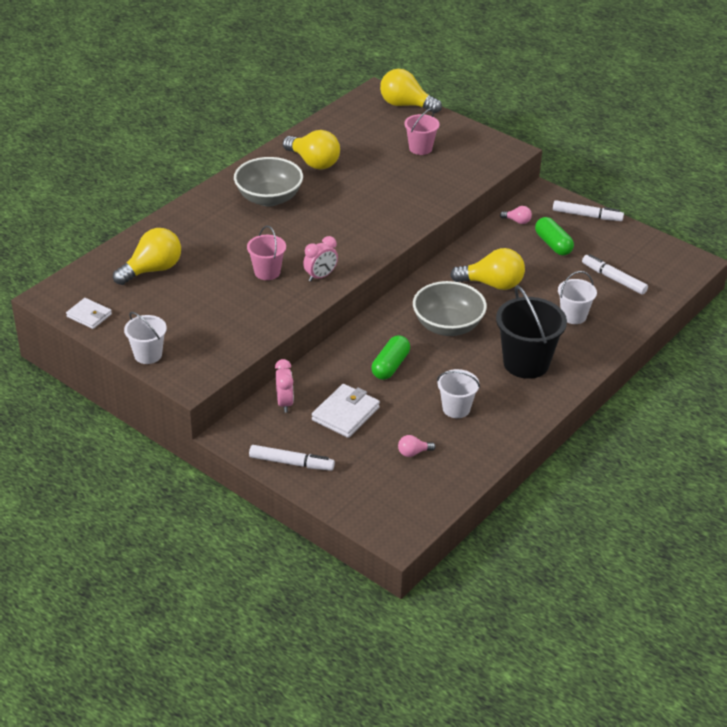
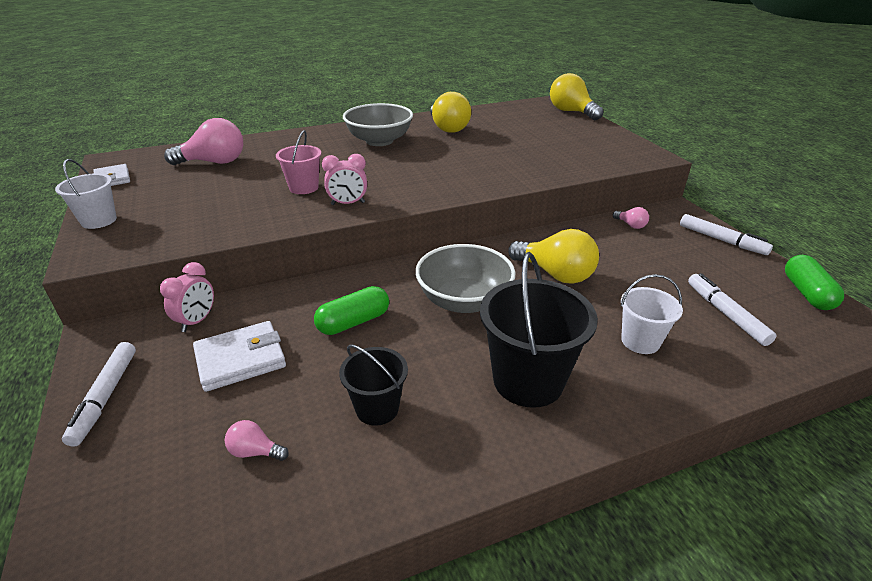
camera: 30 degrees right, 5 degrees down
yellow light bulb [113,228,181,285] -> pink light bulb [164,118,243,165]
white marker [249,445,335,471] -> white marker turned 45 degrees clockwise [62,342,136,447]
pink bucket [404,108,440,155] -> none
white bucket [437,369,480,418] -> black bucket [339,344,408,426]
green capsule [535,217,574,256] -> green capsule moved to [785,255,844,310]

